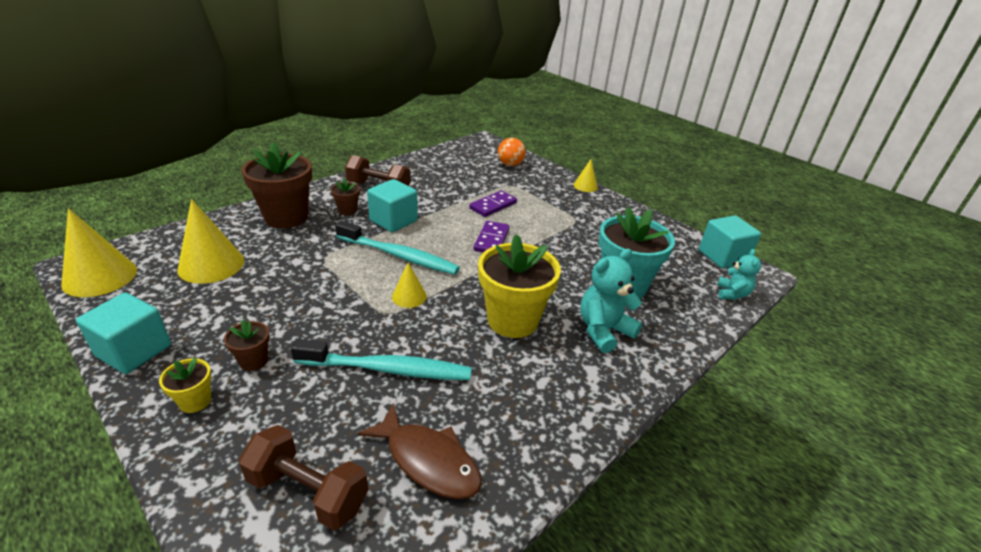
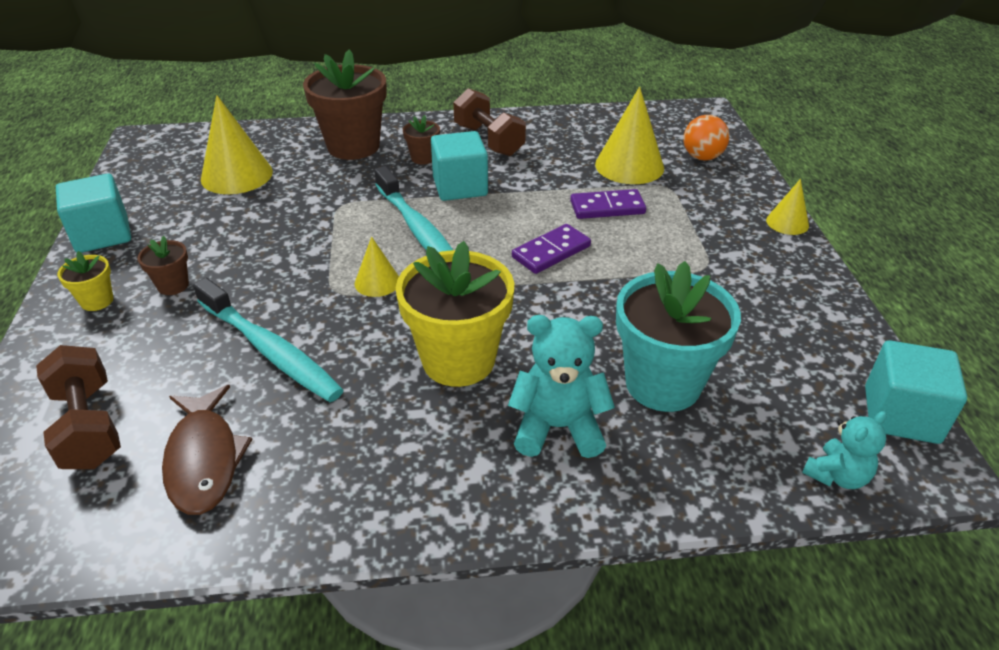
camera: 40 degrees right, 5 degrees up
yellow cone [61,208,137,297] -> yellow cone moved to [595,87,664,184]

